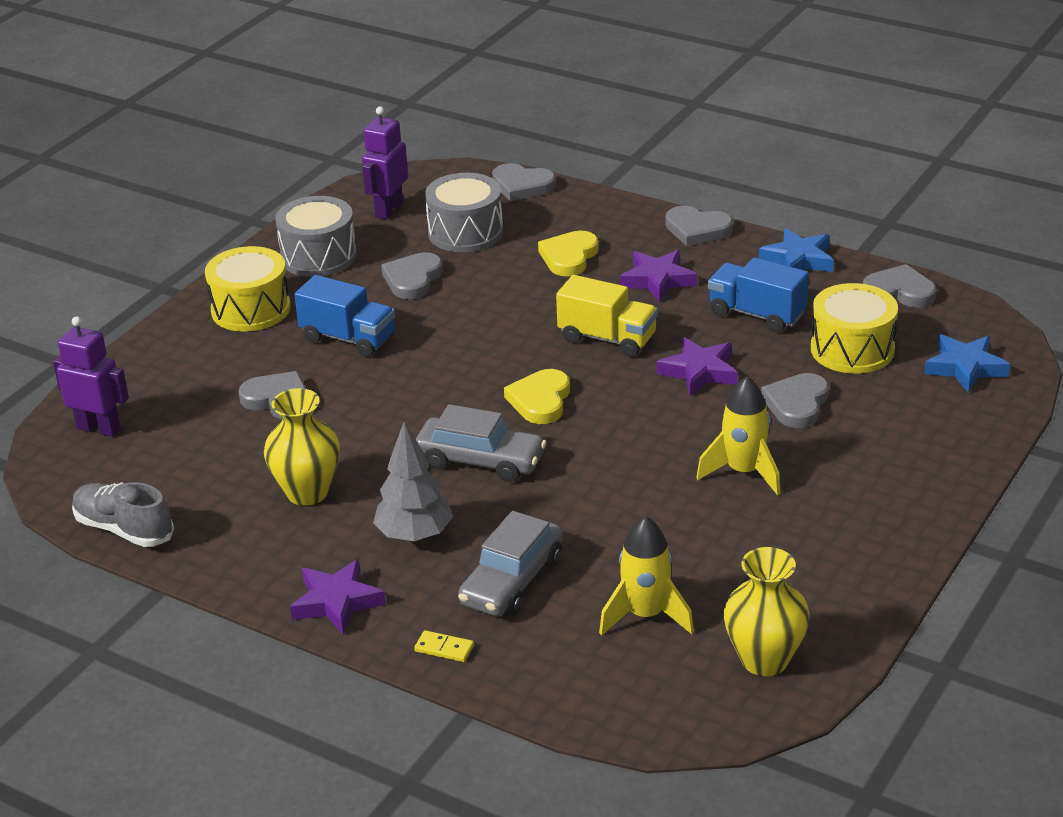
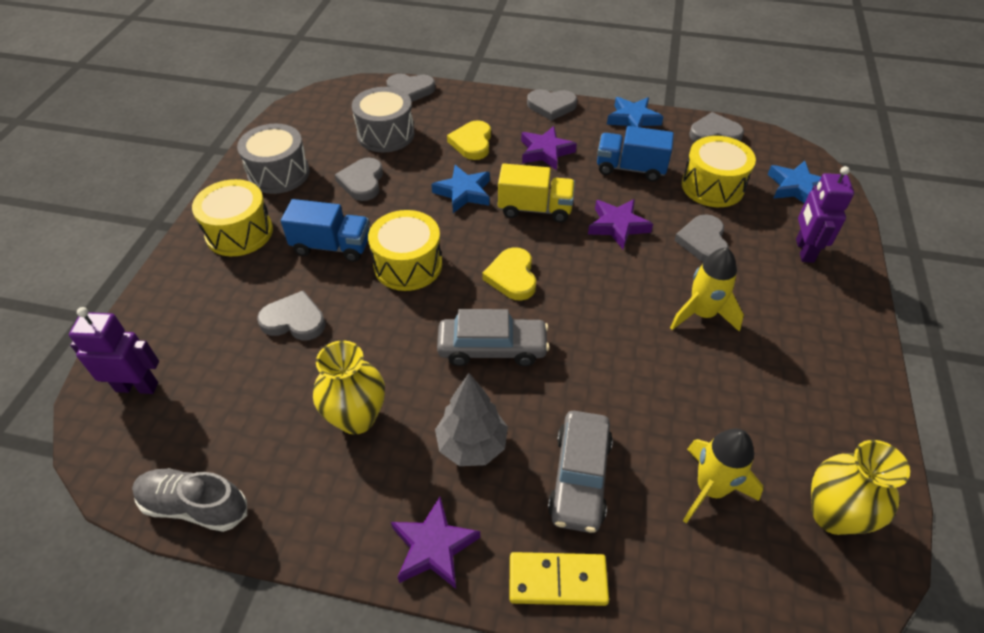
camera: 20 degrees left, 15 degrees up
purple robot [362,107,408,219] -> purple robot moved to [796,166,854,263]
yellow domino [414,630,474,662] -> yellow domino [509,552,609,606], size x1.85
none -> yellow drum [368,210,442,291]
none -> blue star [431,165,490,213]

